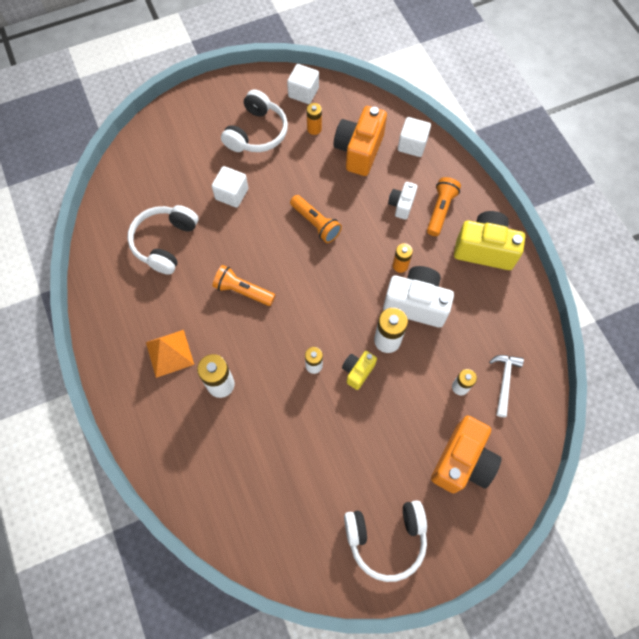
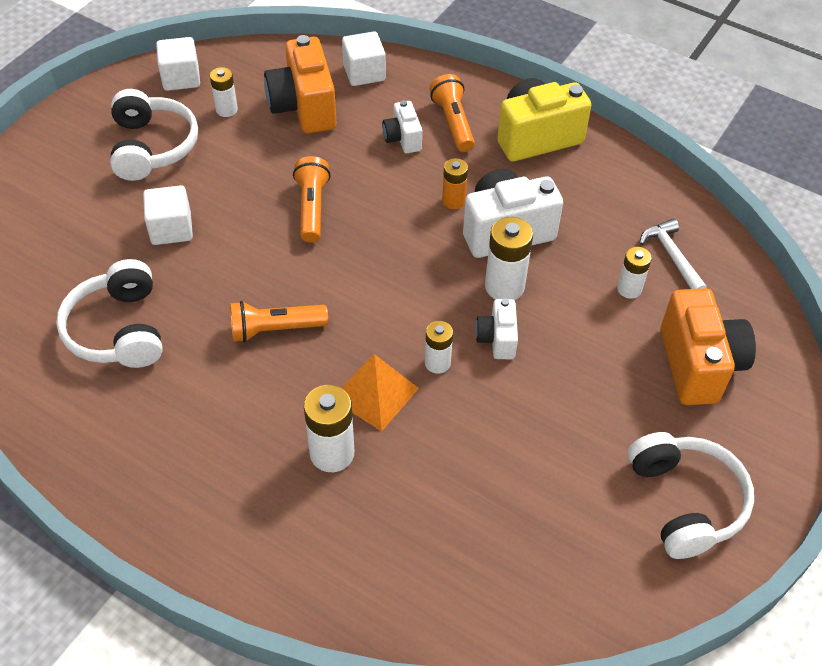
camera: 35 degrees left, 15 degrees down
orange pyramid [146,330,194,378] -> orange pyramid moved to [342,354,419,431]
orange flashlight [290,195,342,243] -> orange flashlight turned 105 degrees counterclockwise [293,156,330,243]
orange battery [307,103,322,135] -> white battery [210,67,238,117]
yellow camera [342,351,377,390] -> white camera [475,298,518,359]
white headphones [344,500,427,582] -> white headphones turned 60 degrees counterclockwise [628,432,754,559]

